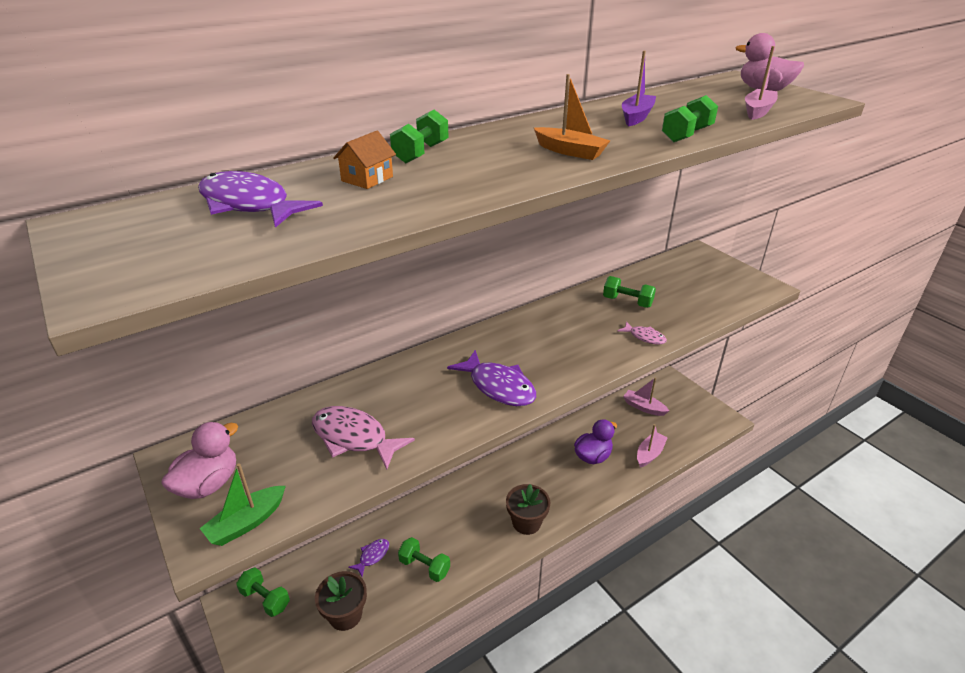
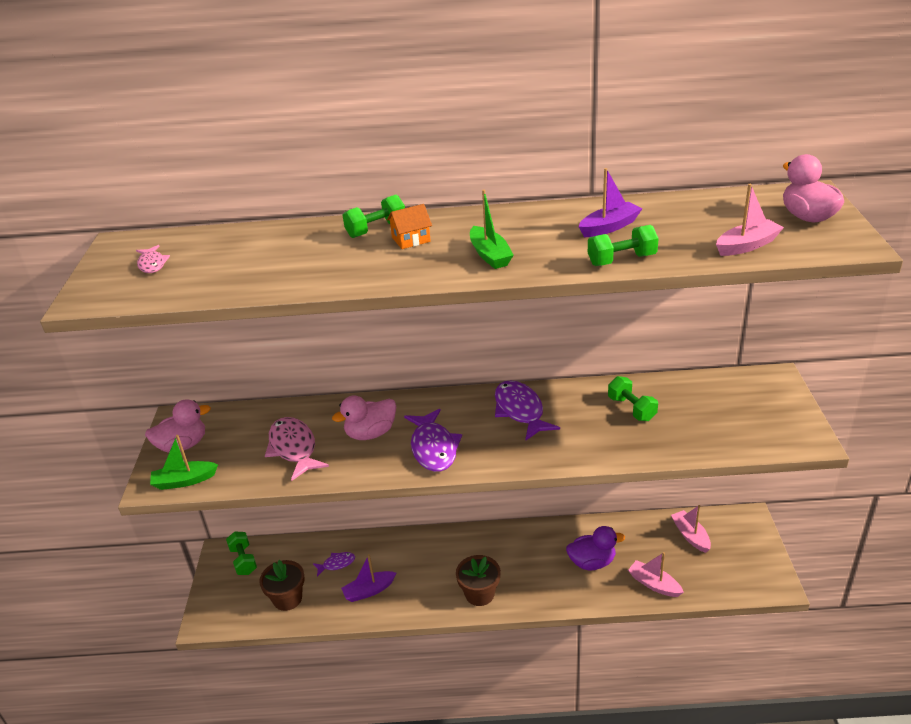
camera: 35 degrees right, 0 degrees up
purple fish [198,171,323,228] -> purple fish moved to [495,380,560,441]
orange house [333,131,396,189] -> orange house moved to [387,204,432,249]
green dumbbell [398,537,450,582] -> purple boat [341,554,396,602]
orange boat [534,74,610,160] -> green boat [470,190,514,269]
pink fish [618,321,667,345] -> pink fish moved to [136,245,170,273]
pink boat [637,424,668,467] -> pink boat turned 120 degrees counterclockwise [628,552,684,597]
none -> pink duck [332,395,396,440]

